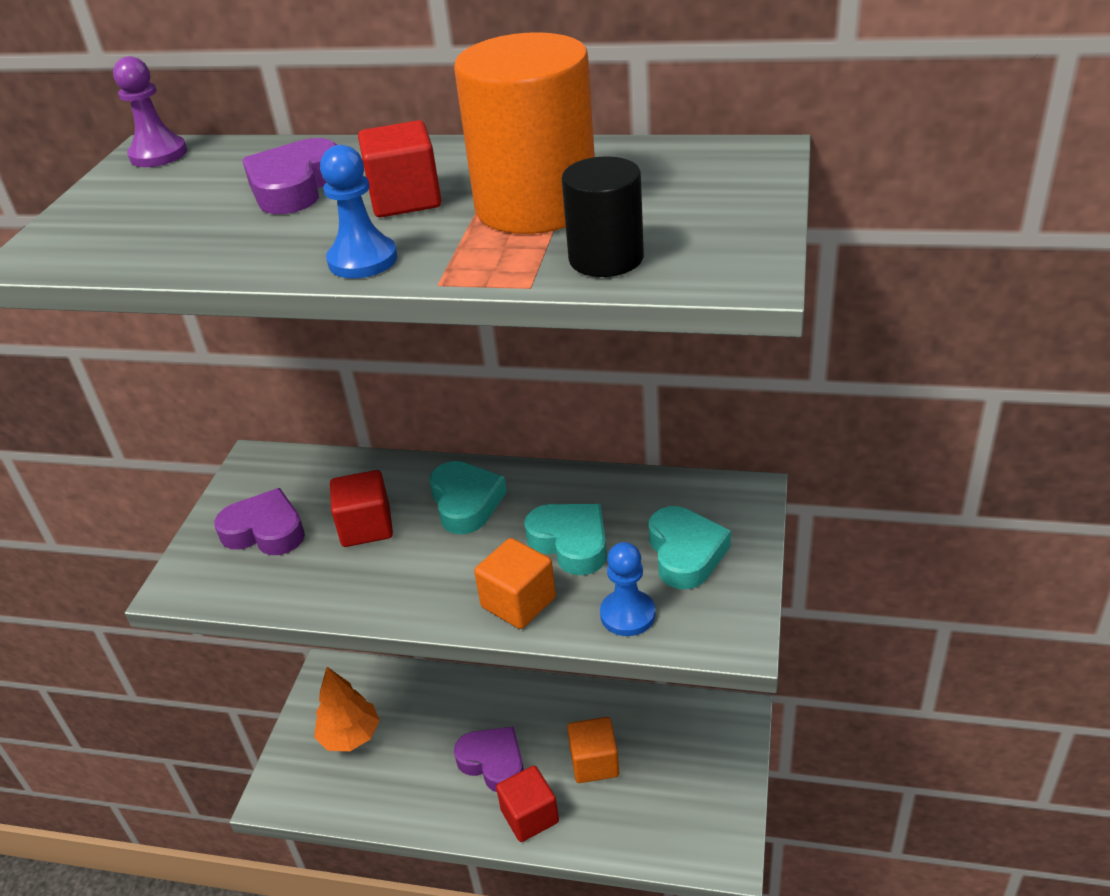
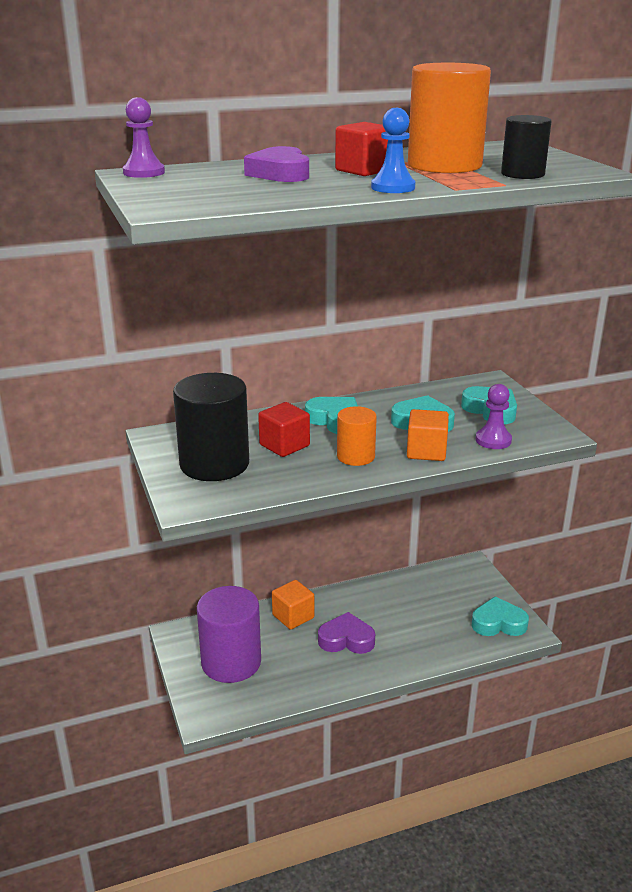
camera: 35 degrees left, 10 degrees down
purple heart [214,488,305,555] -> black cylinder [173,373,249,481]
orange tree [314,667,380,751] -> purple cylinder [197,586,261,683]
red cube [496,766,559,842] -> none
orange cube [567,717,619,783] -> orange cube moved to [272,580,314,630]
blue pawn [600,542,655,636] -> purple pawn [476,384,512,449]
none -> orange cylinder [337,406,377,466]
none -> turquoise heart [472,597,529,636]

